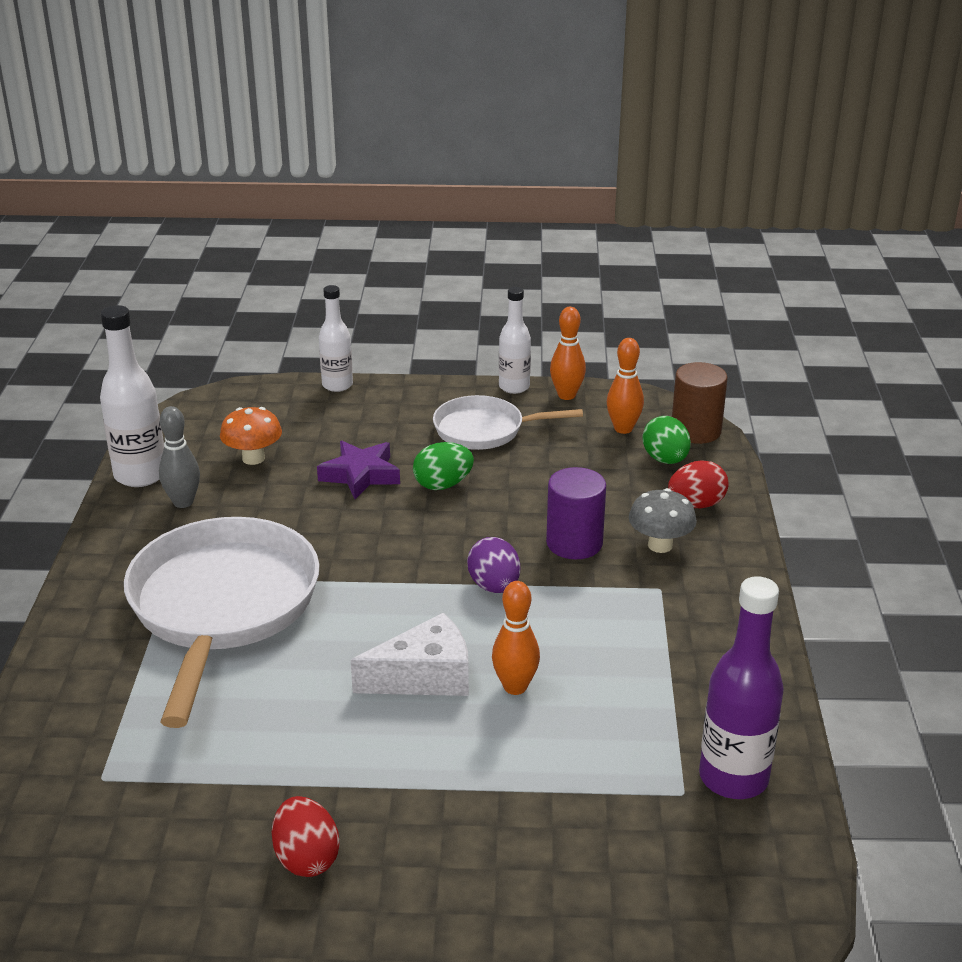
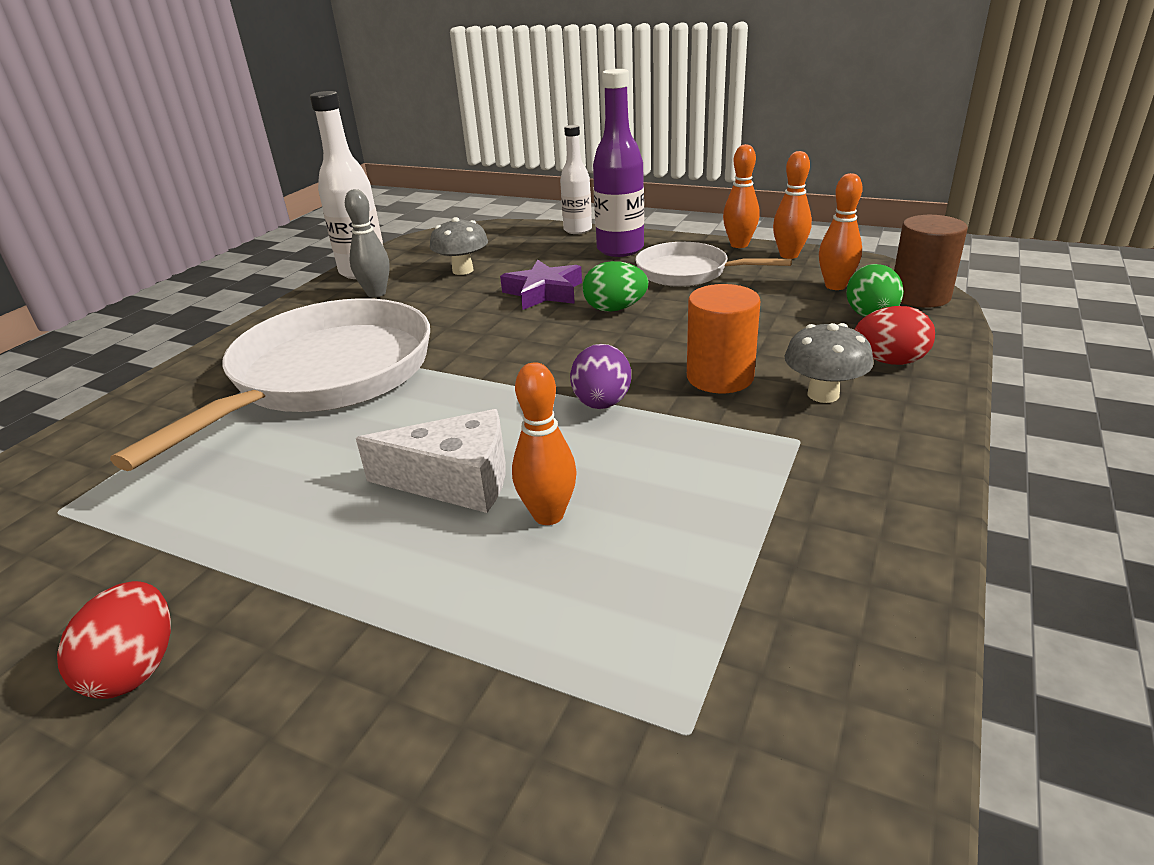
camera: 25 degrees right, 0 degrees up
orange mushroom [220,407,282,465] -> grey mushroom [430,217,488,275]
white bottle [499,287,531,394] -> orange bowling pin [723,144,760,248]
purple cylinder [546,467,606,559] -> orange cylinder [687,284,760,393]
purple bottle [699,576,784,799] -> purple bottle moved to [593,69,644,257]

